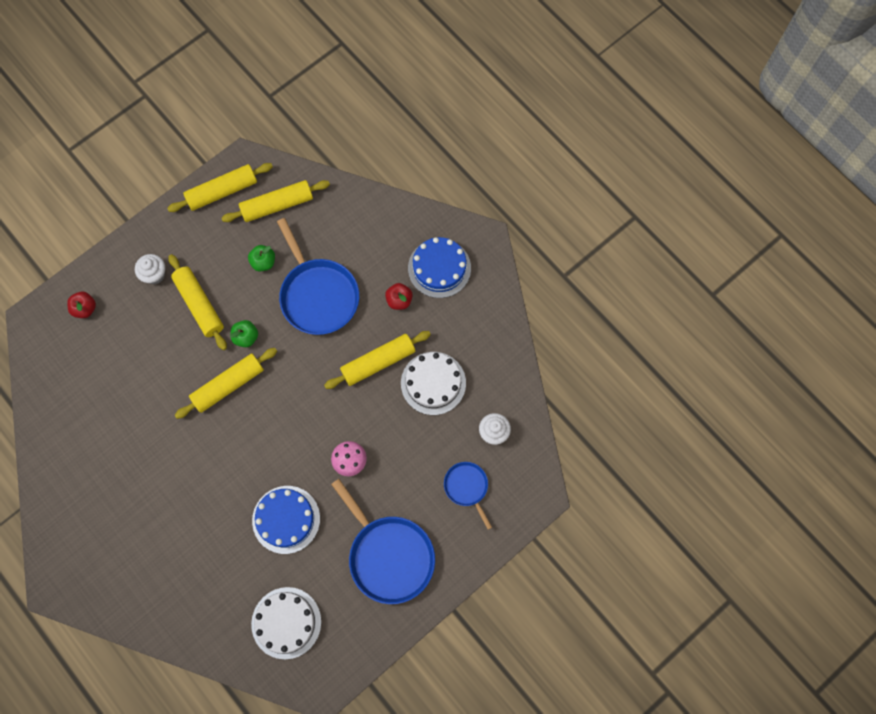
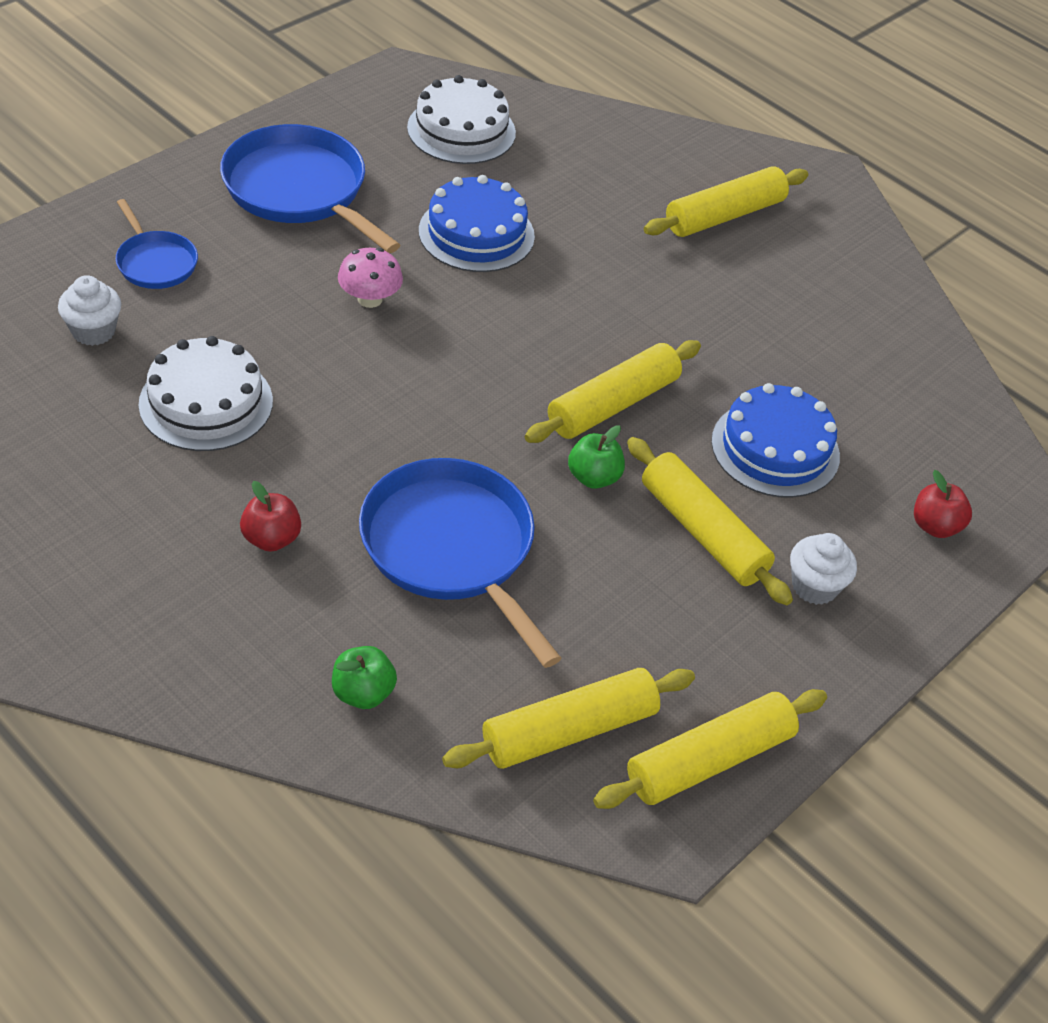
camera: 170 degrees right, 25 degrees down
green apple [248,245,275,271] -> green apple moved to [332,646,397,709]
yellow rolling pin [324,331,431,389] -> yellow rolling pin moved to [644,166,808,237]
blue cake [408,237,471,298] -> blue cake moved to [711,383,840,498]

